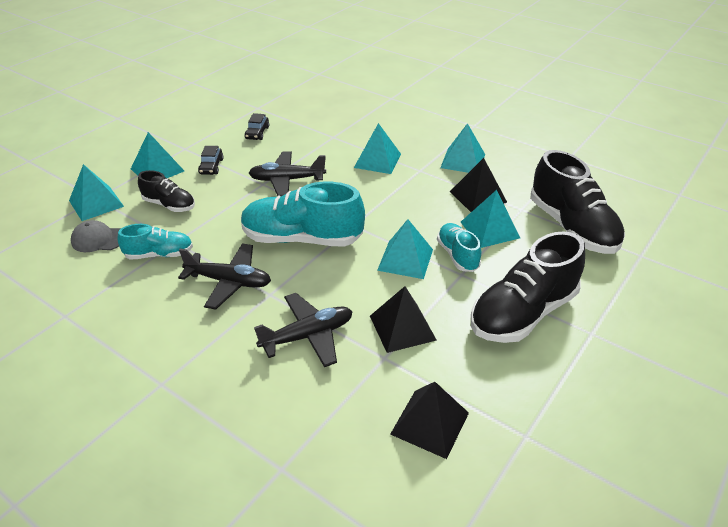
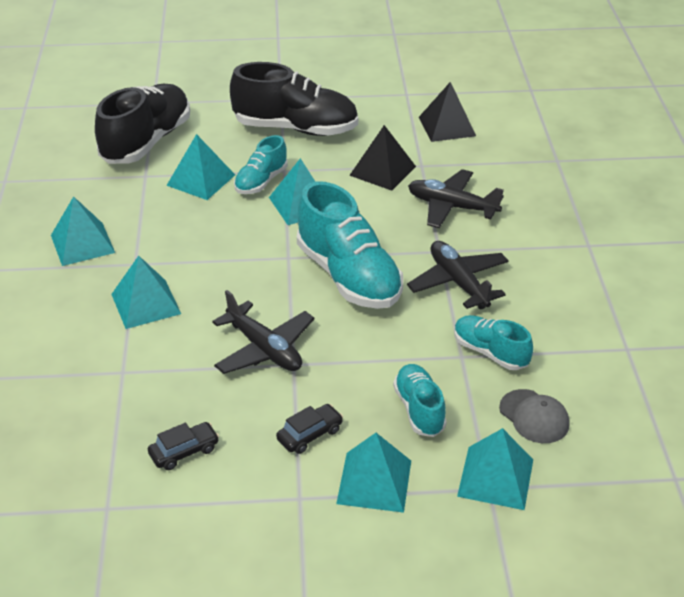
camera: 130 degrees left, 0 degrees up
black shoe [138,170,195,212] -> turquoise shoe [393,364,447,437]
black pyramid [450,158,507,212] -> none

